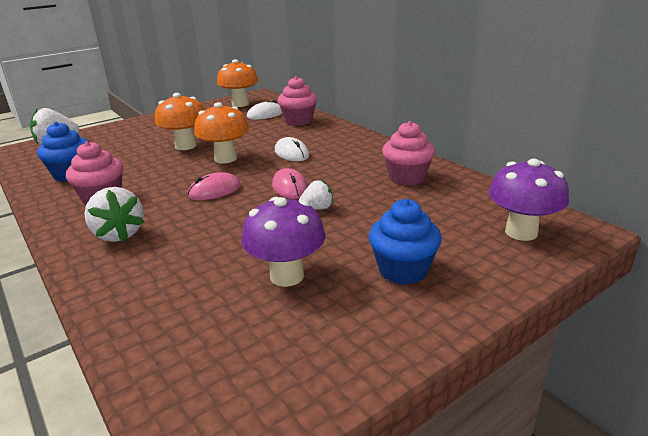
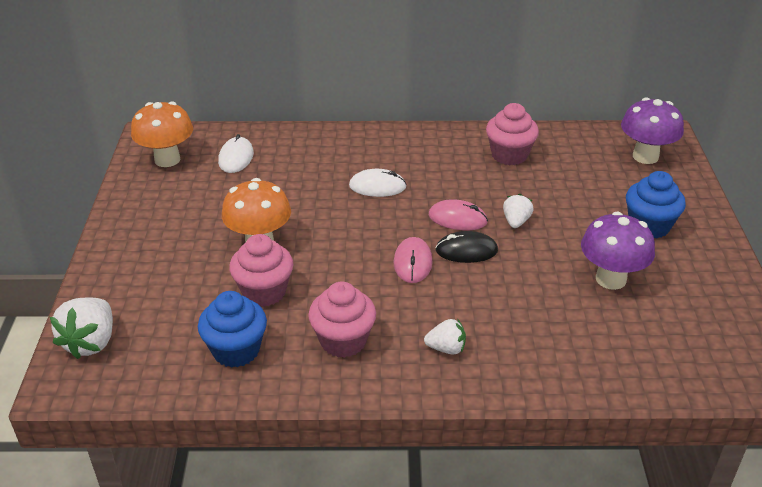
camera: 55 degrees left, 10 degrees up
white strawberry [84,187,144,242] -> white strawberry [424,319,466,355], size x0.60
orange mushroom [194,102,249,164] -> none
pink cupcake [278,76,317,126] -> pink cupcake moved to [229,234,293,307]
none -> black mouse [435,231,498,263]

